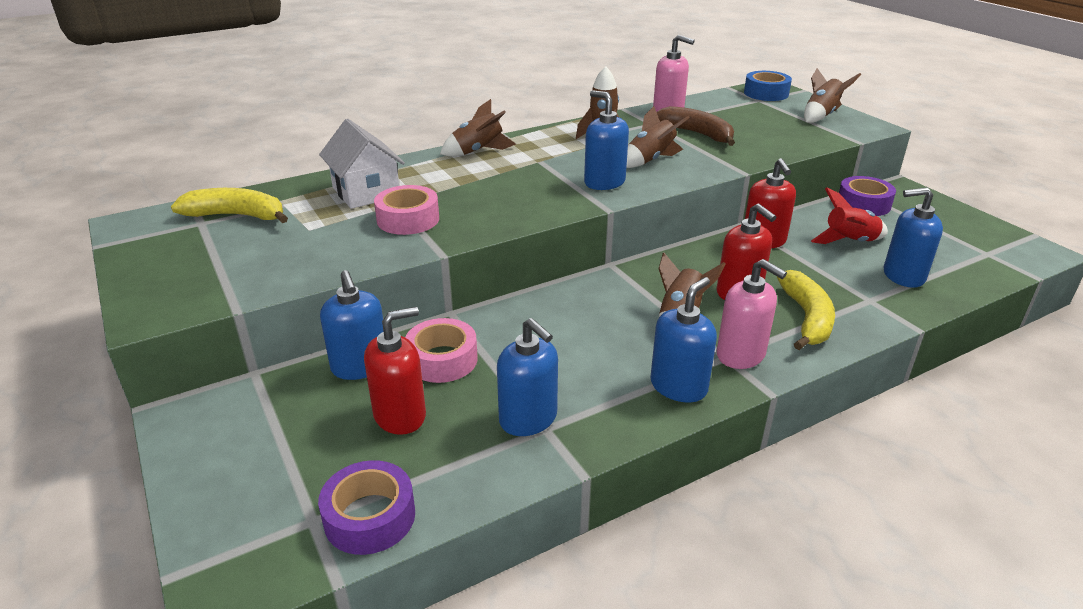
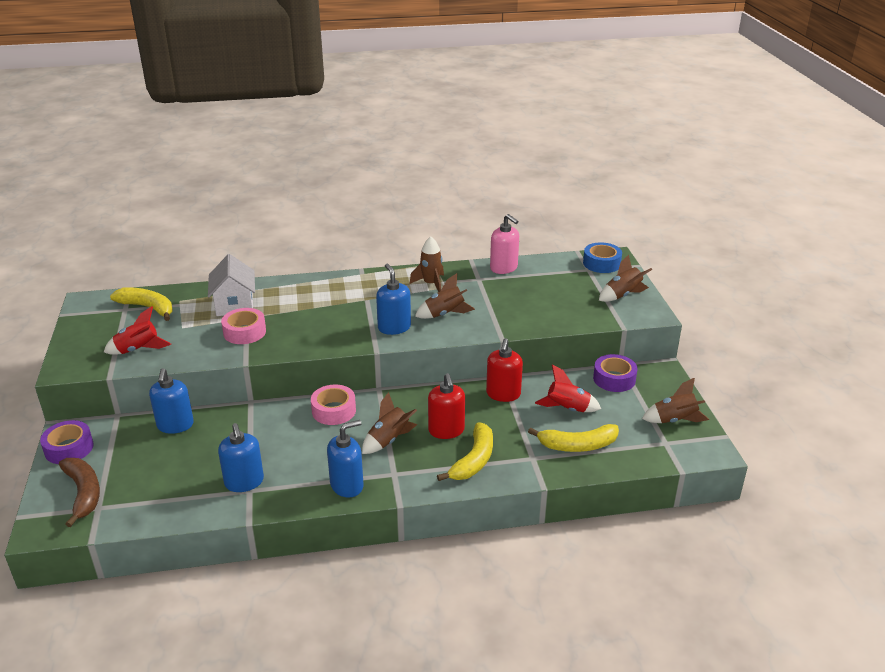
camera: 20 degrees right, 0 degrees up
purple tape [318,460,415,555] -> purple tape moved to [40,420,94,464]
red soap dispenser [364,307,426,435] -> none
pink tape [405,318,478,383] -> pink tape moved to [311,384,356,425]
brown rocket [440,99,516,156] -> brown rocket moved to [642,377,709,423]
brown banana [657,106,735,146] -> brown banana moved to [59,458,100,527]
pink soap dispenser [717,259,787,369] -> none
blue soap dispenser [883,187,943,288] -> yellow banana [528,424,619,452]
none -> red rocket [104,306,171,355]

